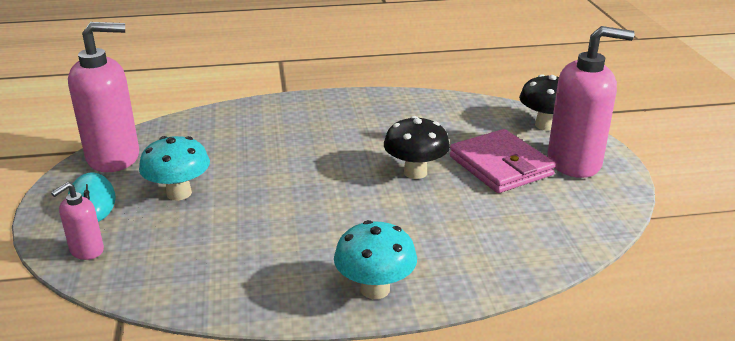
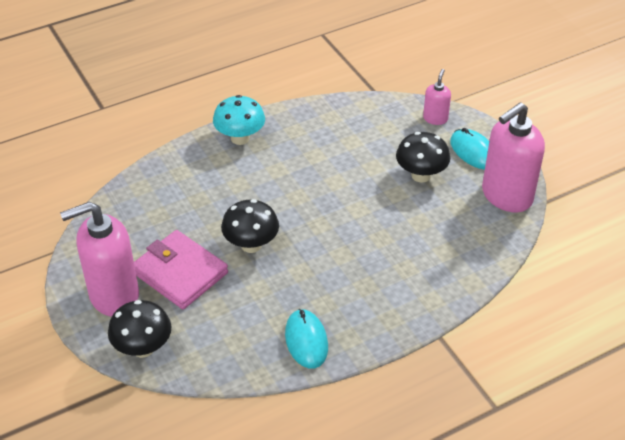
camera: 160 degrees right, 15 degrees up
turquoise mushroom [139,136,210,200] -> black mushroom [396,132,450,183]
none -> turquoise mouse [285,309,328,369]

